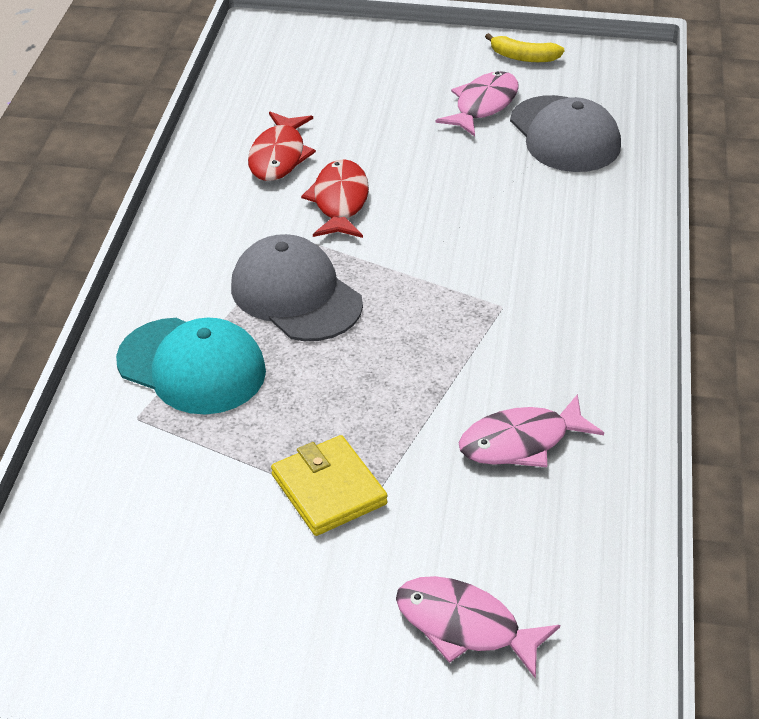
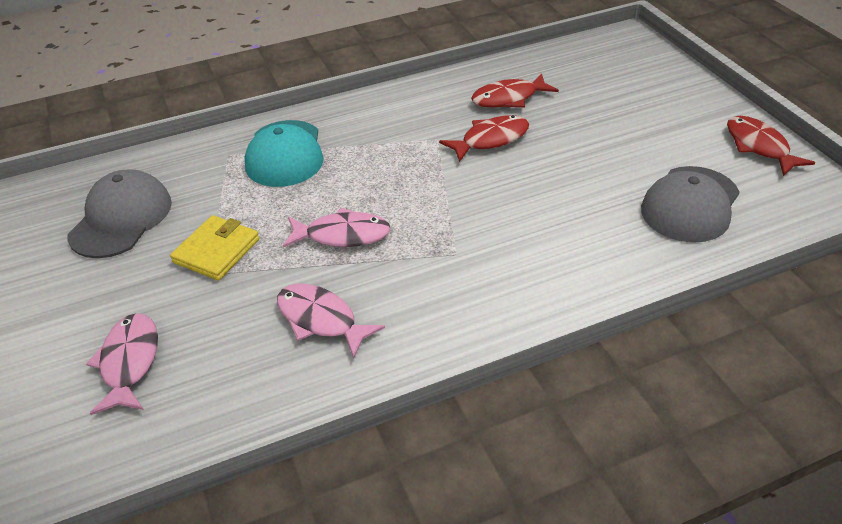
camera: 60 degrees right, 0 degrees up
grey cap [231,234,363,341] -> grey cap moved to [67,169,172,258]
pink fish [435,71,519,136] -> pink fish moved to [283,208,391,247]
yellow banana [485,33,565,62] -> red fish [727,116,815,176]

